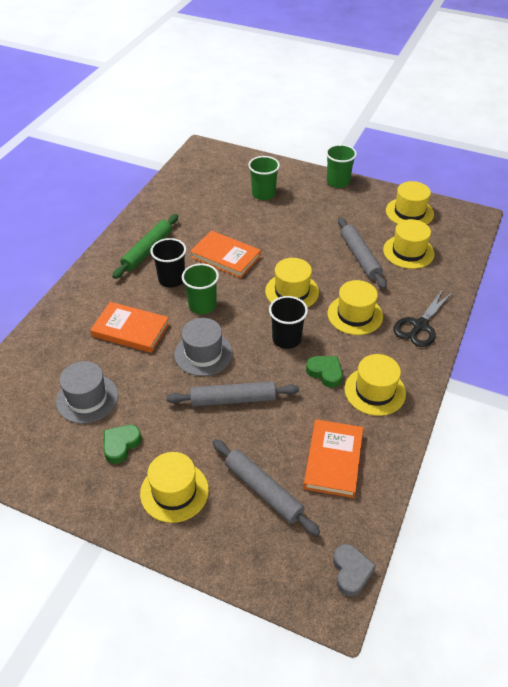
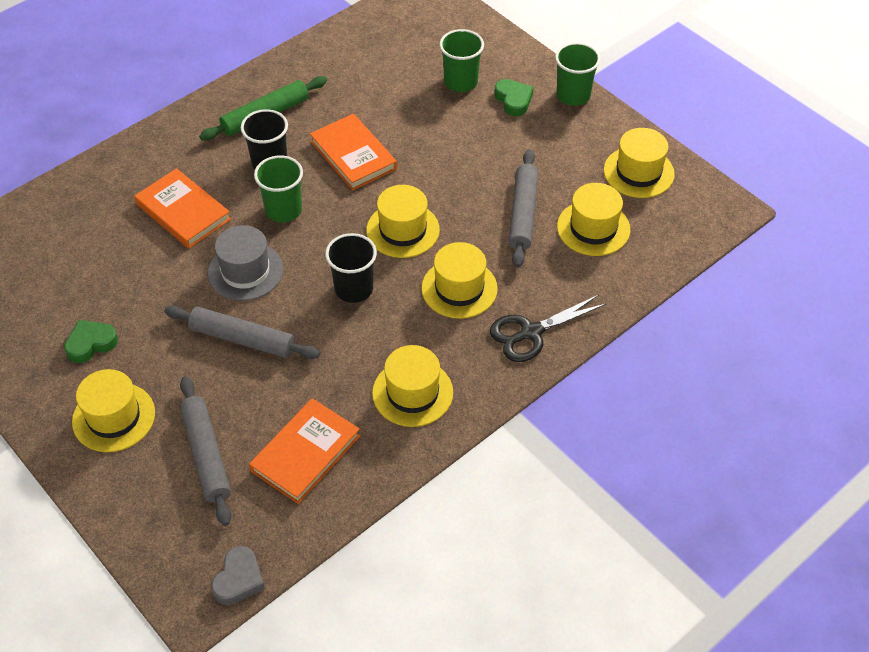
camera: 25 degrees right, 5 degrees up
grey hat [56,361,118,424] -> none
green heart [306,356,343,388] -> green heart moved to [494,79,533,116]

